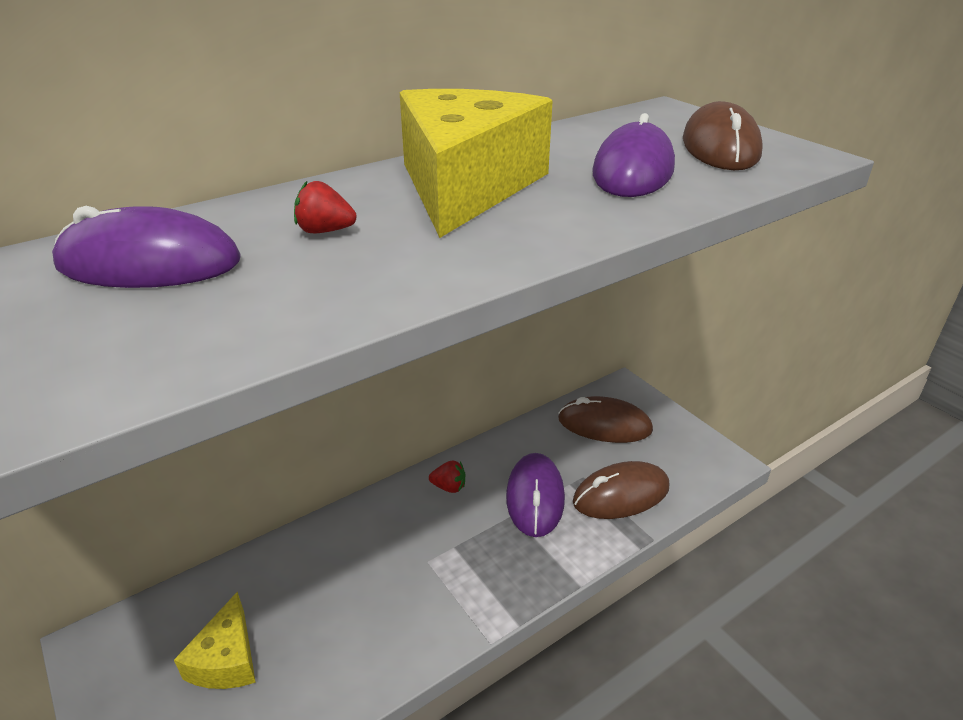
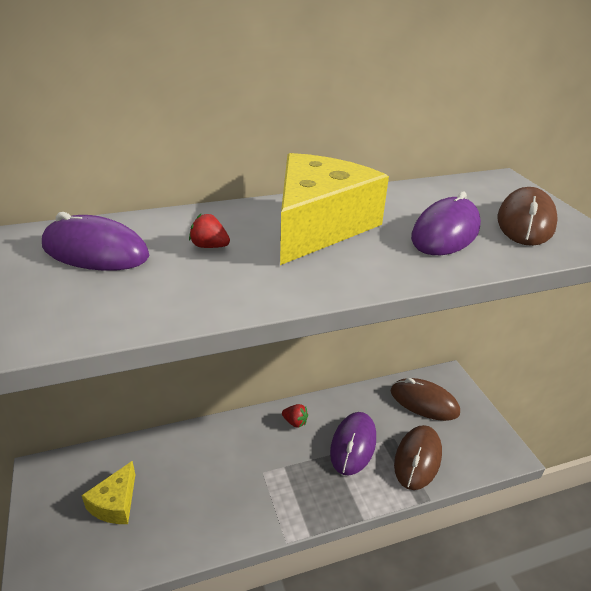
camera: 15 degrees right, 0 degrees up
brown mouse [573,461,670,519] -> brown mouse turned 60 degrees counterclockwise [394,425,442,490]

